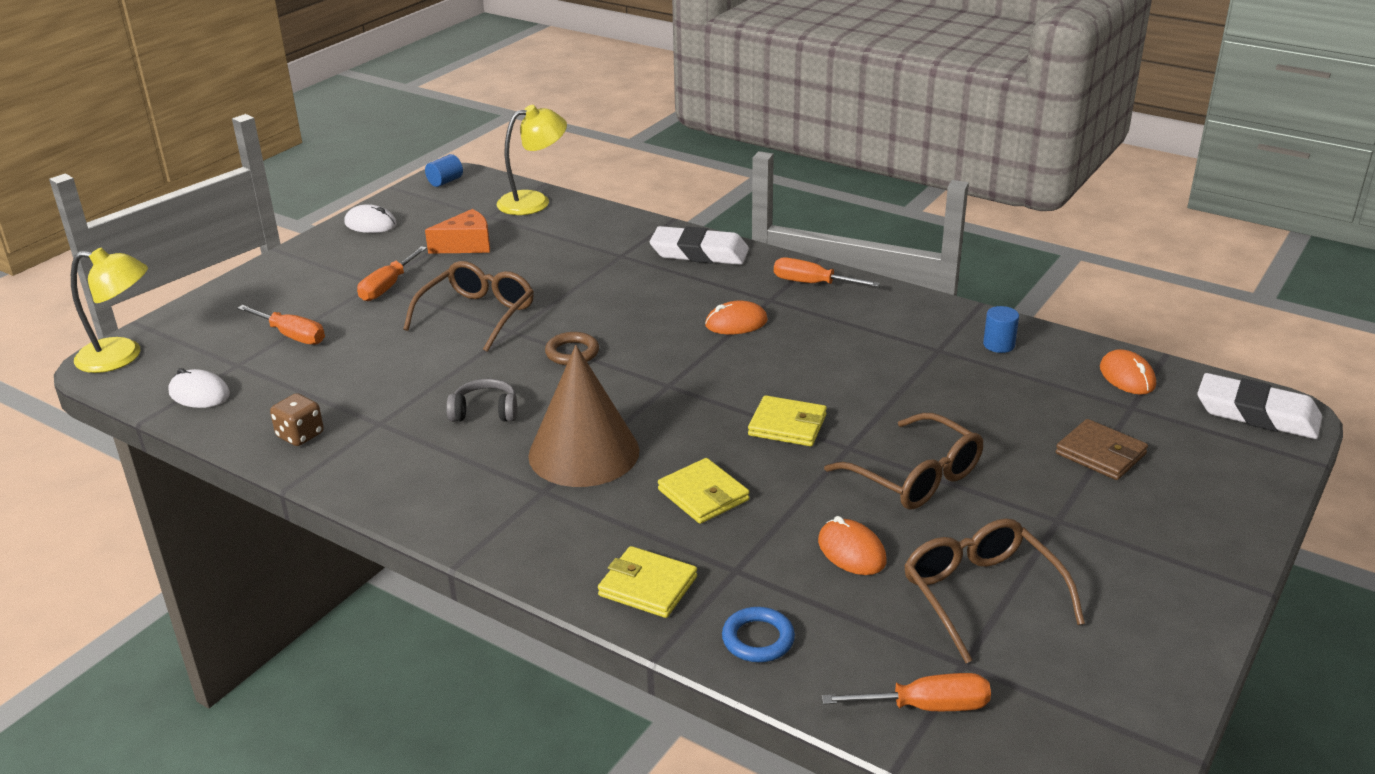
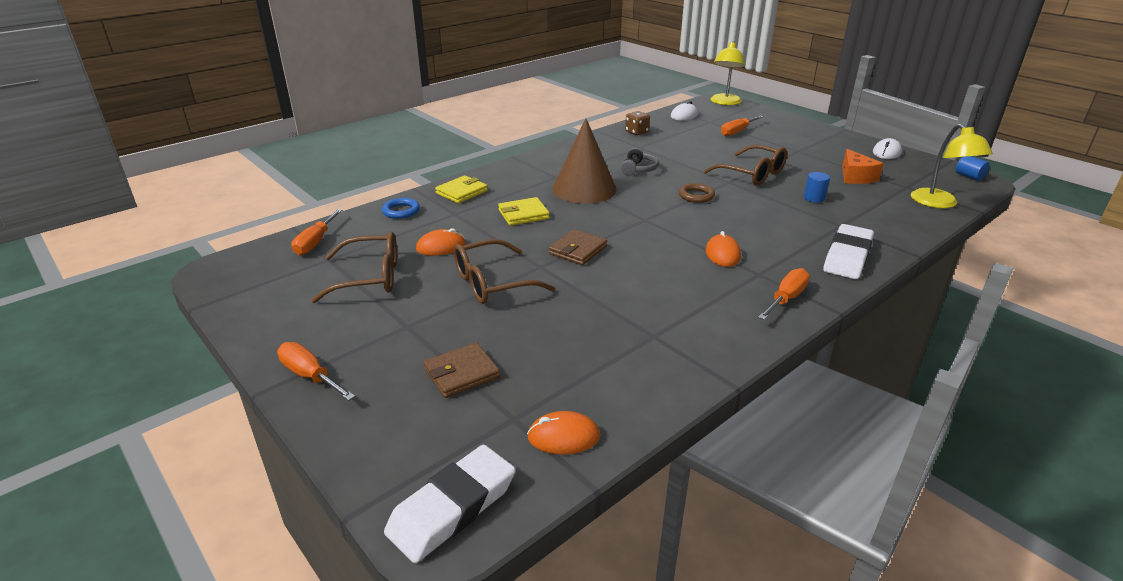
camera: 105 degrees right, 0 degrees up
orange screwdriver [357,246,427,301] -> orange screwdriver moved to [277,342,355,401]
yellow wallet [748,395,827,446] -> brown wallet [549,229,607,265]
blue cylinder [983,306,1019,353] -> blue cylinder moved to [804,172,830,203]

